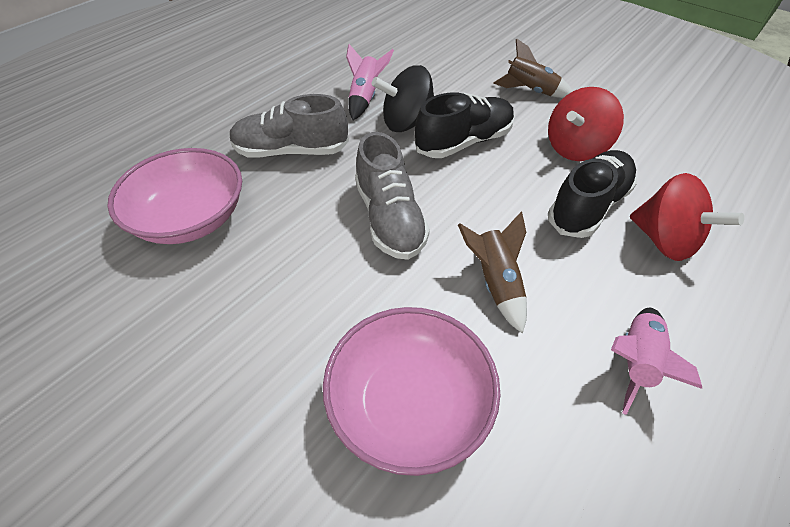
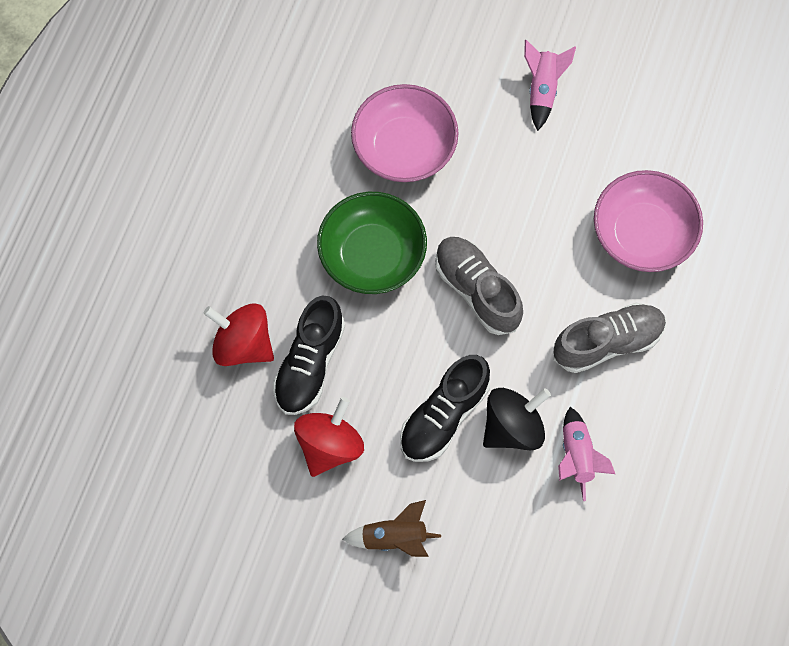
camera: 160 degrees right, 20 degrees up
brown rocket [458,211,527,334] -> green bowl [317,192,427,294]
pink rocket [611,308,702,415] -> pink rocket moved to [524,40,576,131]

